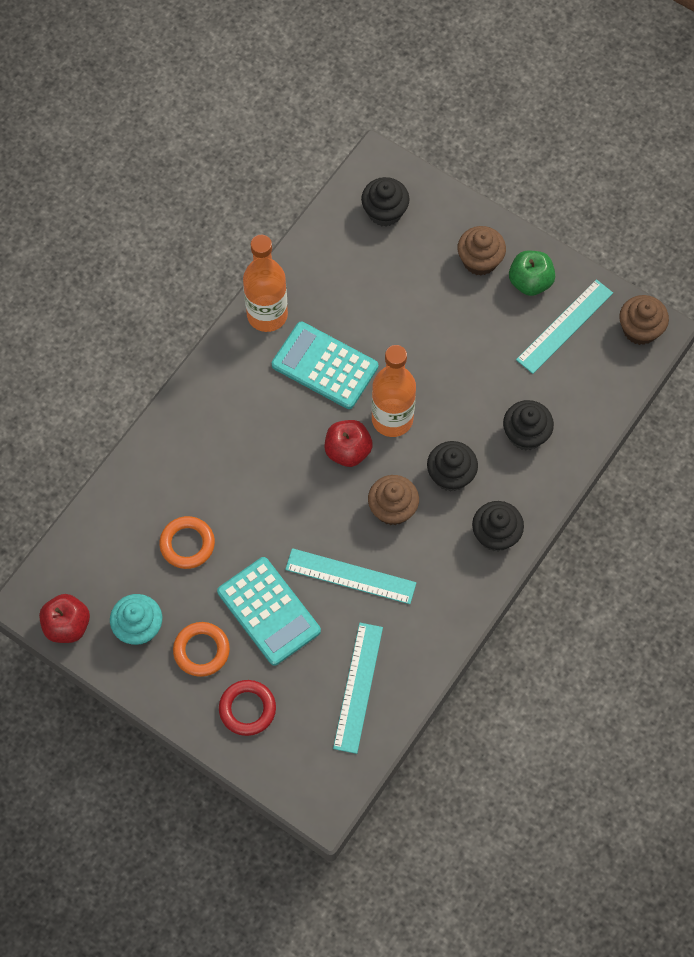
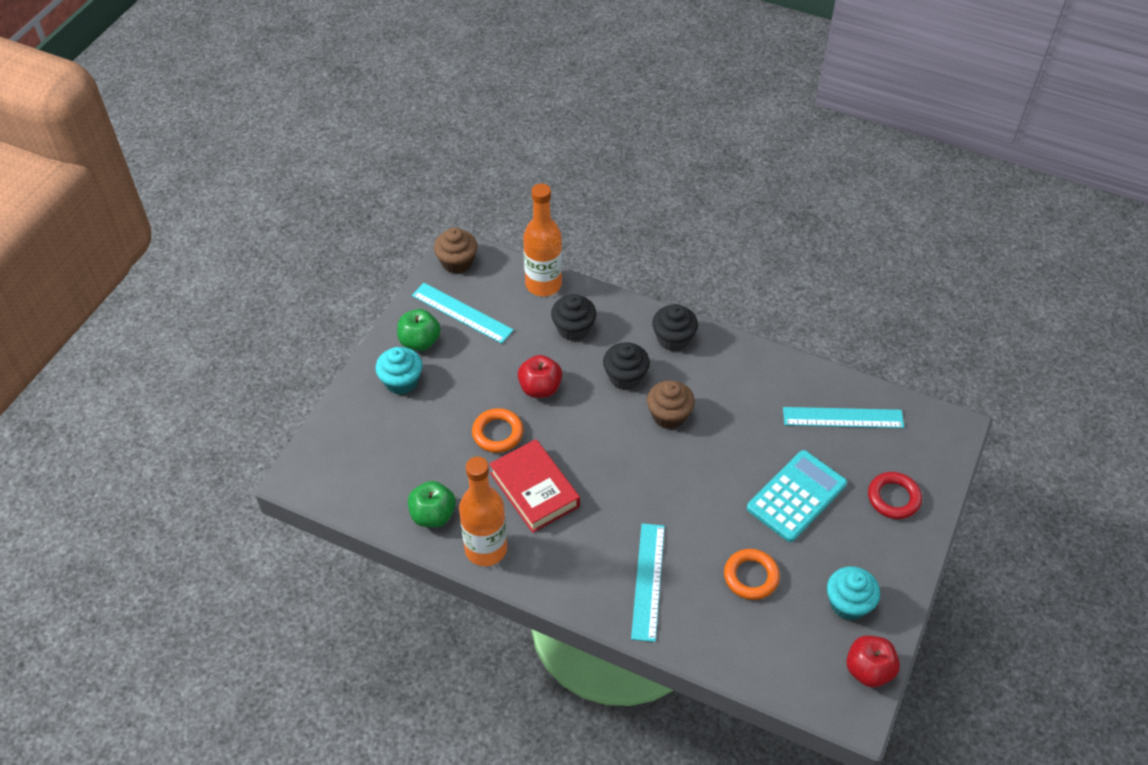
camera: 100 degrees left, 15 degrees down
orange ring [173,622,230,677] -> orange ring moved to [472,408,523,453]
turquoise calculator [272,322,378,409] -> red book [489,439,580,533]
turquoise ruler [285,548,416,604] -> turquoise ruler moved to [631,523,665,642]
red apple [325,420,373,467] -> red apple moved to [518,355,562,398]
black cupcake [361,177,410,227] -> none
orange bottle [372,345,416,437] -> orange bottle moved to [523,184,562,296]
brown cupcake [457,226,506,276] -> turquoise cupcake [376,347,423,395]
none -> green apple [408,481,456,527]

